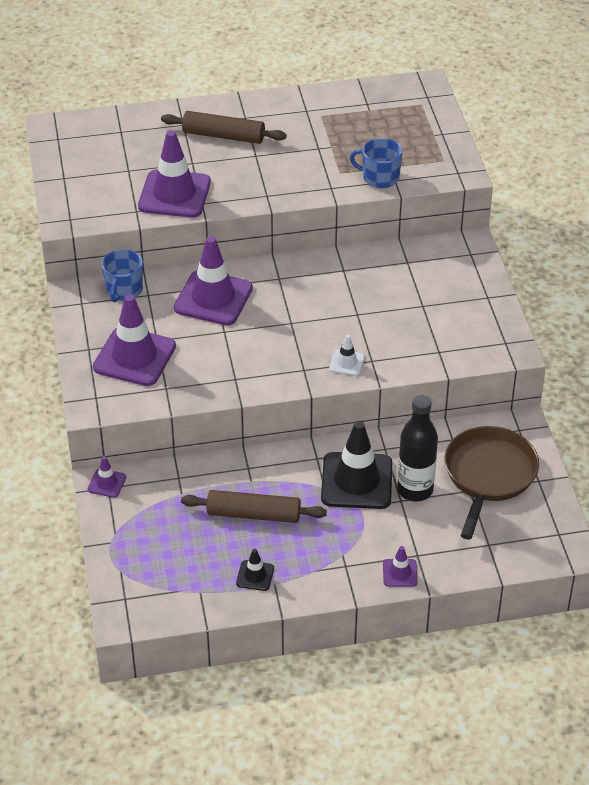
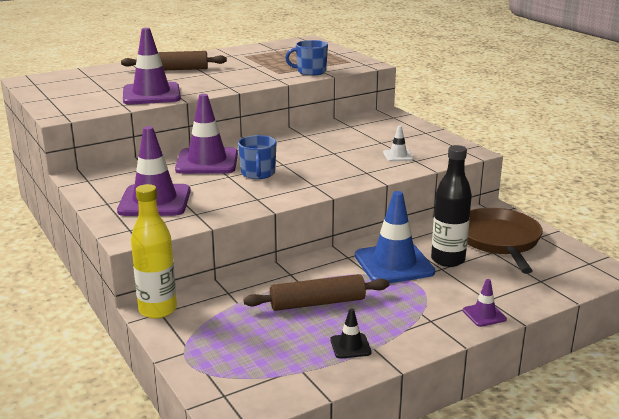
camera: 20 degrees left, 20 degrees down
purple traffic cone [88,456,126,498] -> yellow bottle [131,184,177,319]
blue mug [102,249,143,302] -> blue mug moved to [238,135,277,179]
black traffic cone [321,421,392,509] -> blue traffic cone [355,191,435,283]
white traffic cone [329,335,365,376] -> white traffic cone moved to [383,125,414,161]

